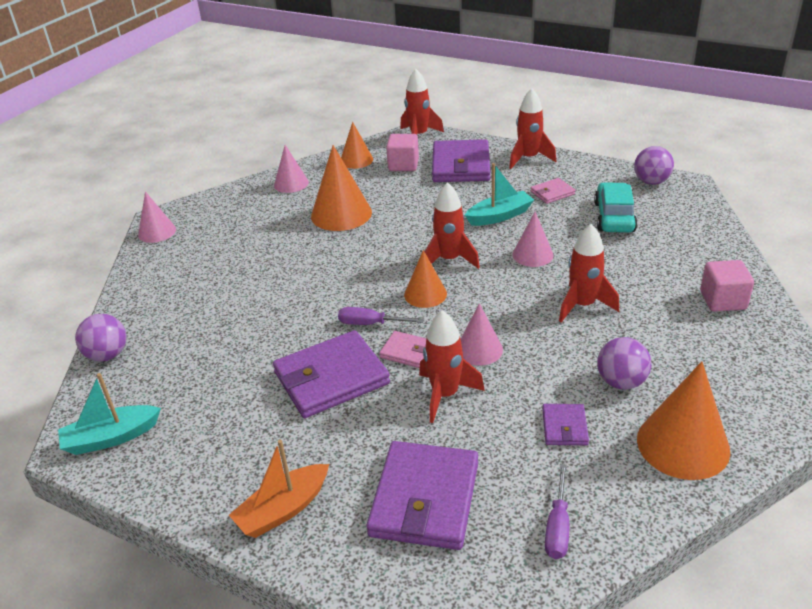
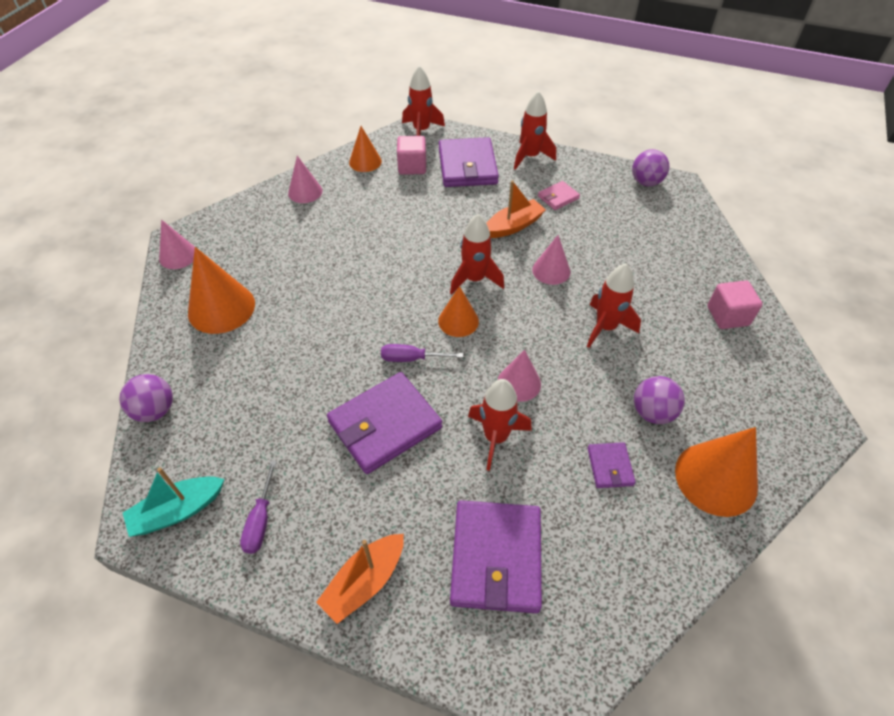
camera: 10 degrees left, 15 degrees up
orange cone [311,145,372,231] -> orange cone moved to [188,247,255,334]
pink wallet [379,331,426,368] -> none
turquoise boat [465,163,534,226] -> orange boat [487,180,546,238]
purple screwdriver [545,464,569,559] -> purple screwdriver moved to [240,460,277,554]
turquoise car [594,182,638,233] -> none

